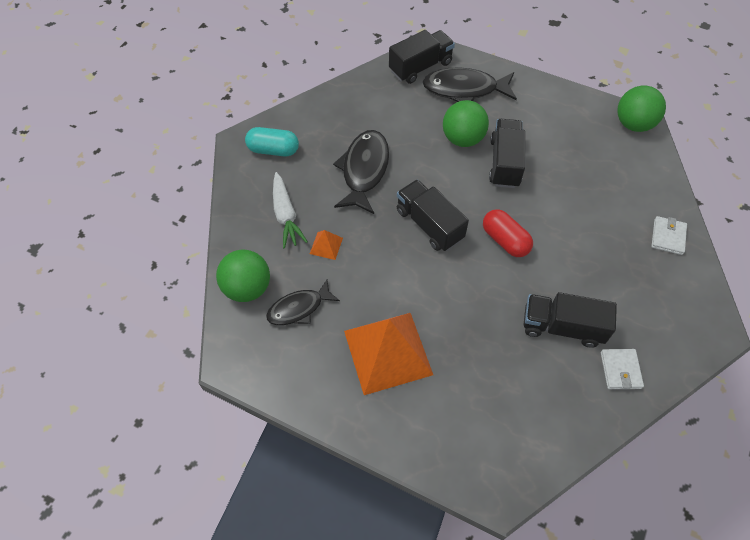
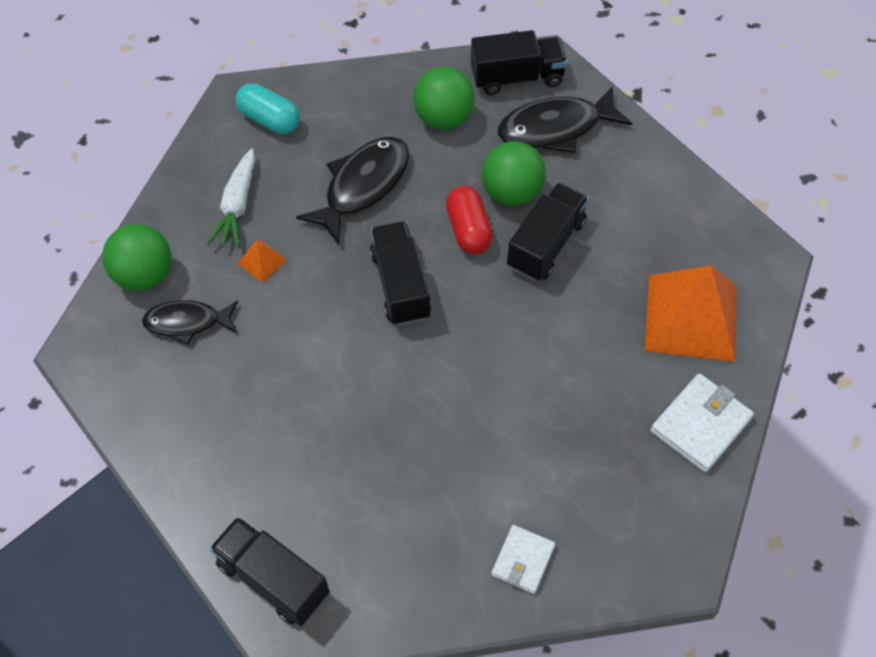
camera: 25 degrees right, 0 degrees up
orange pyramid [344,313,433,395] -> orange pyramid moved to [645,265,737,362]
black fish [422,67,517,102] -> black fish turned 45 degrees counterclockwise [498,86,632,153]
red capsule [483,209,533,257] -> red capsule moved to [446,186,493,254]
black truck [524,292,617,348] -> black truck moved to [210,517,329,626]
green ball [617,86,666,132] -> green ball moved to [413,67,474,130]
white wallet [651,216,687,255] -> white wallet [651,373,754,472], size x1.55

